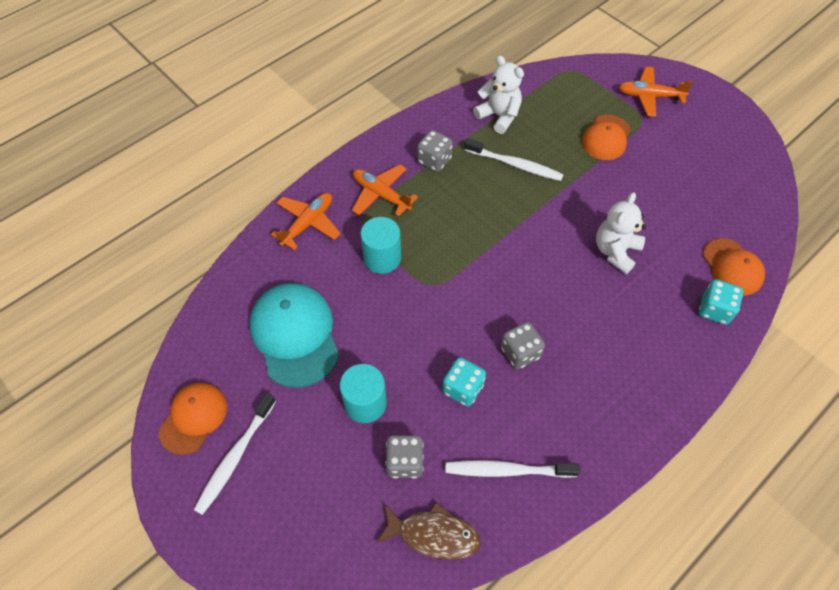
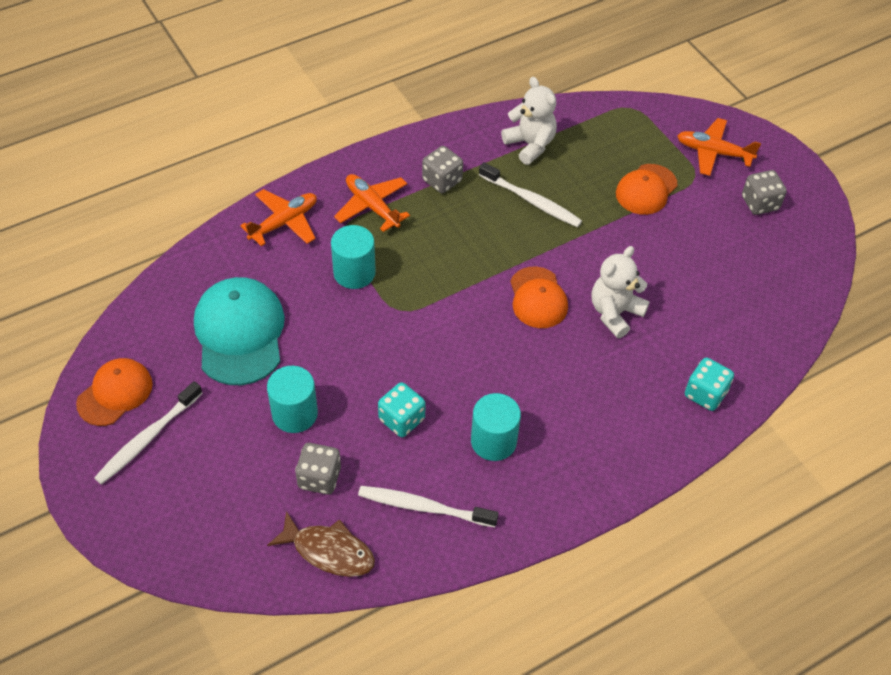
camera: 10 degrees right, 5 degrees down
grey dice [501,322,545,370] -> grey dice moved to [742,170,787,215]
orange cap [703,238,765,295] -> orange cap moved to [510,267,568,328]
none -> turquoise cylinder [471,393,521,461]

